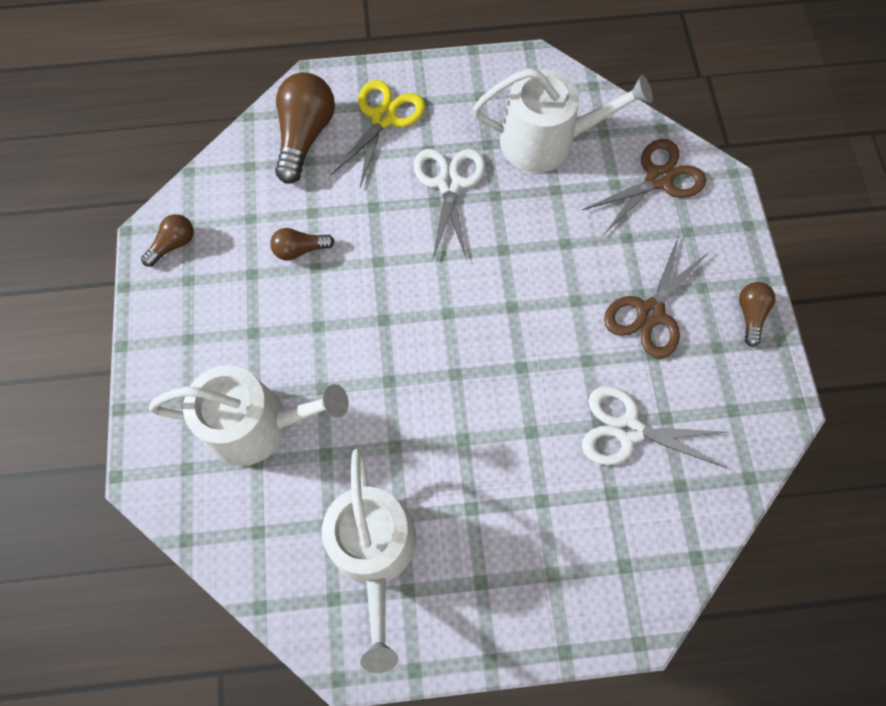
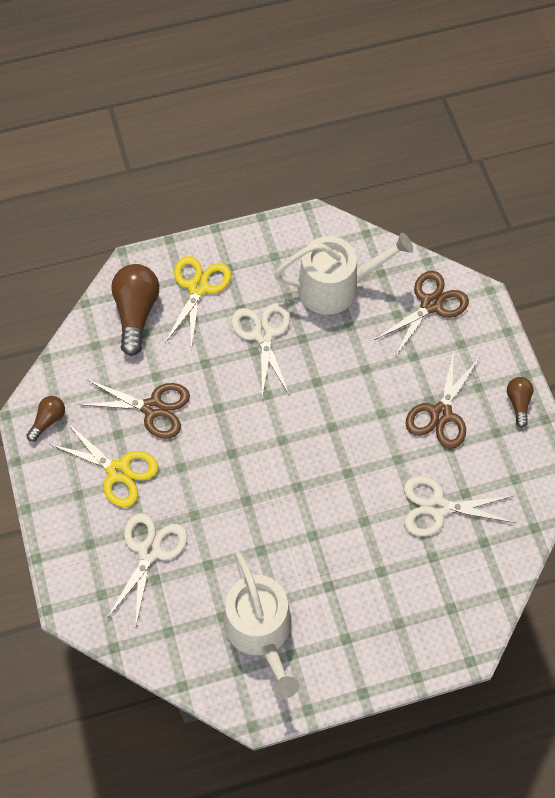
camera: 10 degrees left, 5 degrees down
white watering can [149,365,349,466] -> white scissors [107,513,187,629]
brown light bulb [270,228,335,261] -> brown scissors [78,379,190,439]
none -> yellow scissors [50,423,158,507]

